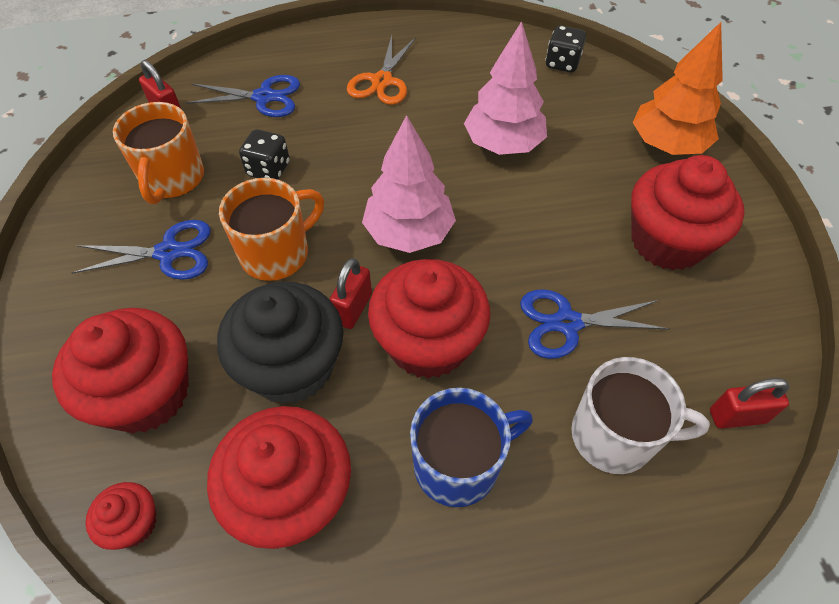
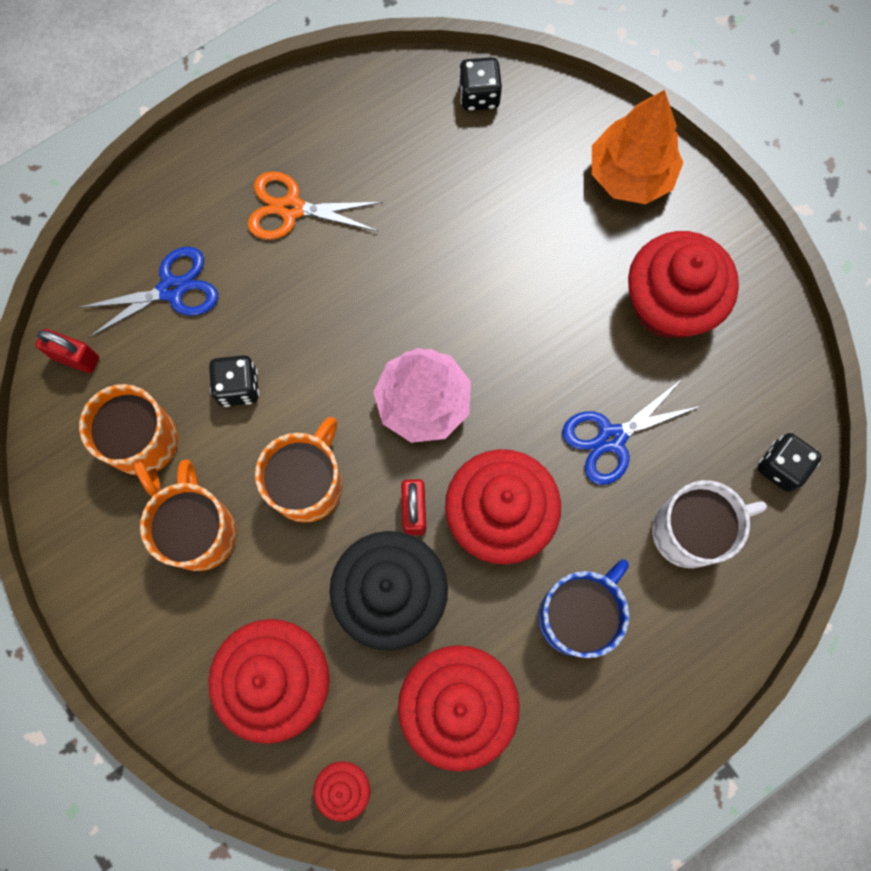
camera: 25 degrees left, 20 degrees up
blue scissors [72,220,211,280] -> orange mug [140,460,237,571]
orange scissors [347,36,416,105] -> orange scissors turned 105 degrees clockwise [247,171,383,240]
pink tree [464,21,547,155] -> none
red padlock [710,378,790,429] -> black dice [757,433,822,492]

